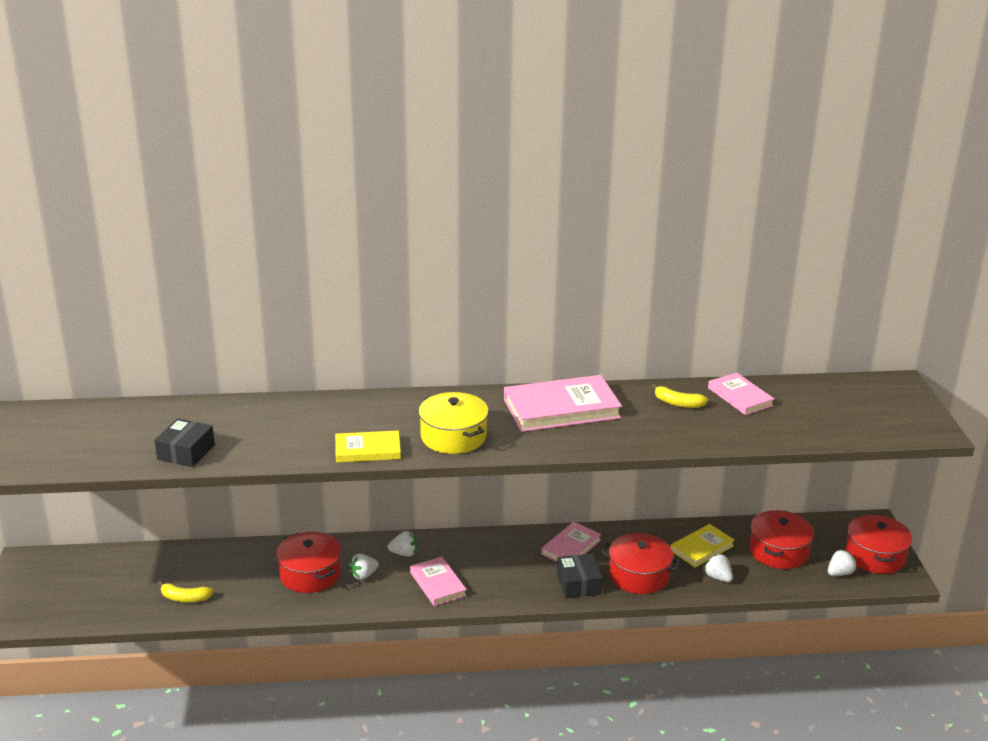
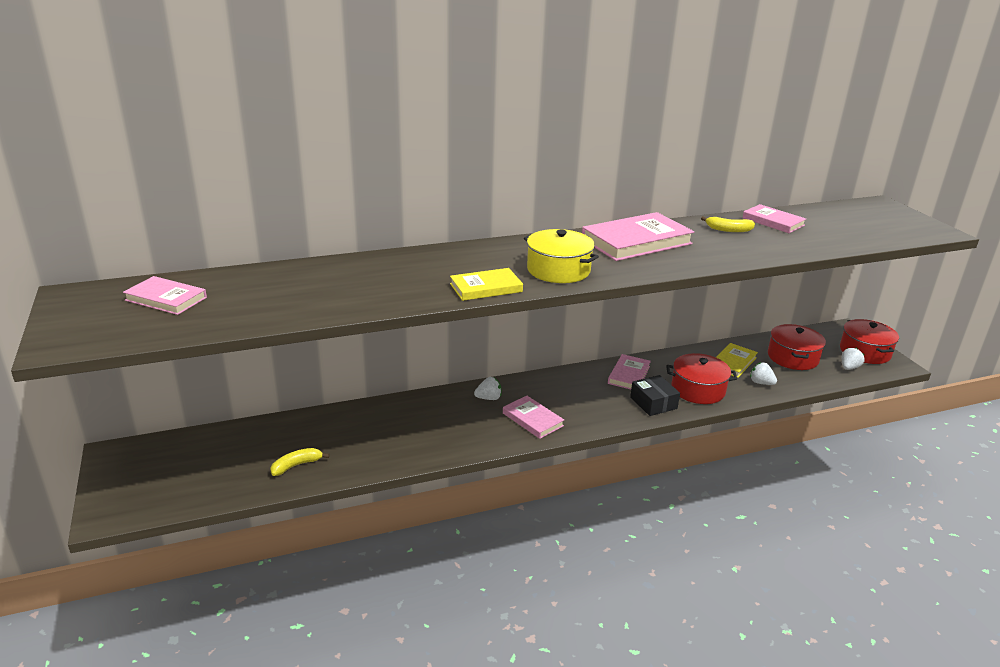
camera: 15 degrees left, 0 degrees up
black box [154,418,215,467] -> none
yellow banana [158,581,214,602] -> yellow banana turned 150 degrees clockwise [270,448,330,476]
red pot [276,532,341,593] -> none
white strawberry [349,554,379,580] -> none
none -> pink book [123,276,207,315]

